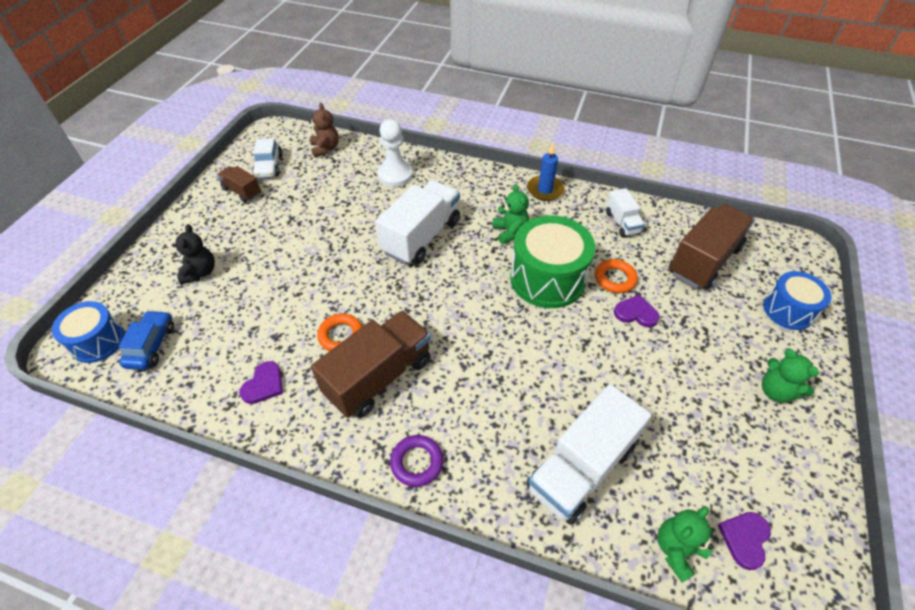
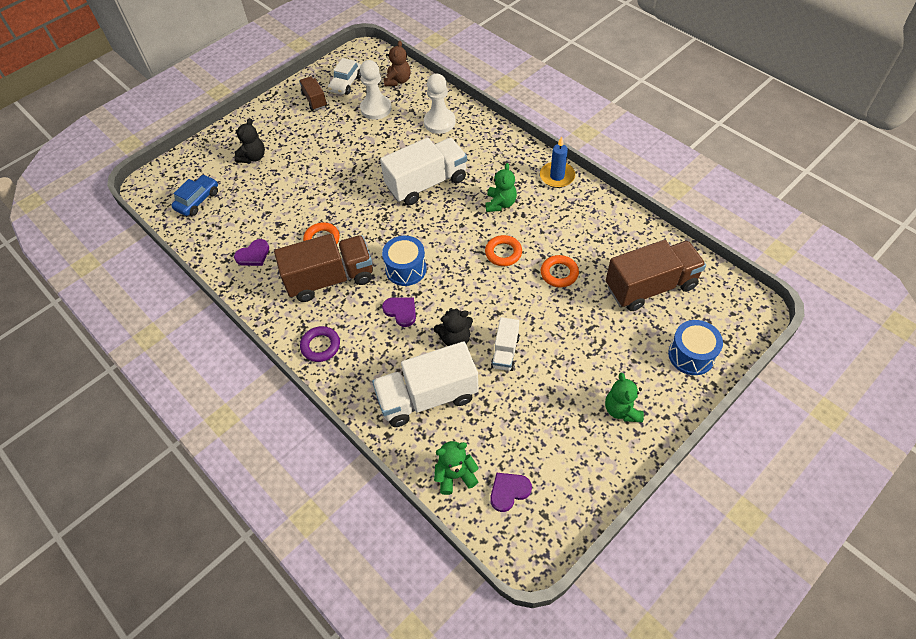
camera: 30 degrees right, 5 degrees up
blue drum [52,301,125,363] -> blue drum moved to [382,236,427,286]
green drum [510,215,595,308] -> orange ring [485,235,522,266]
white truck [606,188,645,237] -> white truck moved to [491,317,520,371]
purple heart [614,295,660,327] -> purple heart moved to [382,297,416,327]
none -> white pawn [360,60,392,120]
none -> black teddy bear [434,308,473,346]

